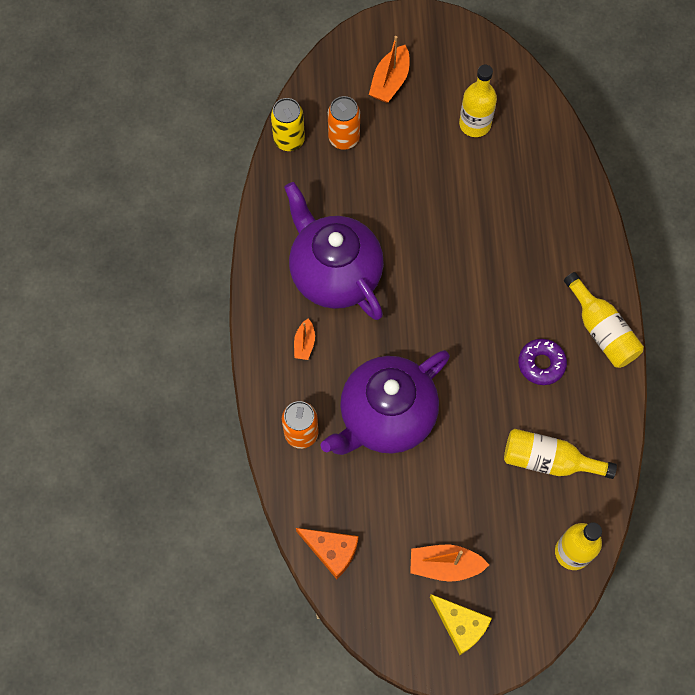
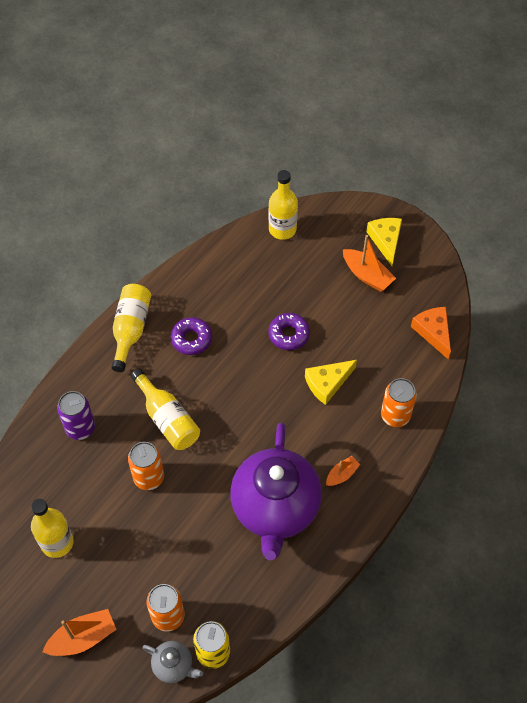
camera: 140 degrees left, 10 degrees down
purple teapot [321,350,450,455] -> yellow cheese [305,360,357,405]
yellow bottle [504,429,617,479] -> yellow bottle moved to [131,369,200,450]
none -> purple can [57,391,95,440]
none -> orange can [128,442,164,490]
none -> grey teapot [142,641,203,683]
none -> purple donut [268,313,310,350]

